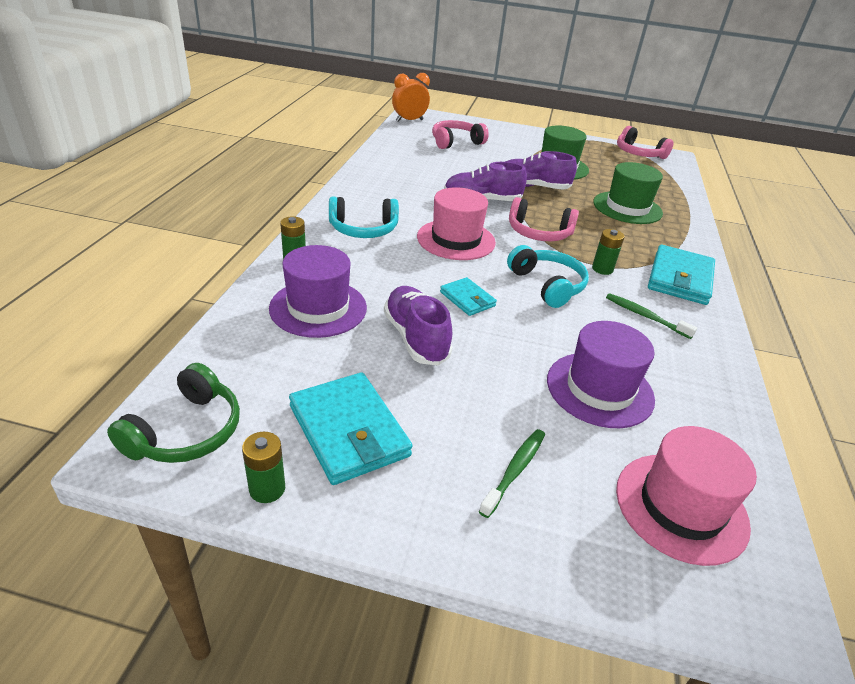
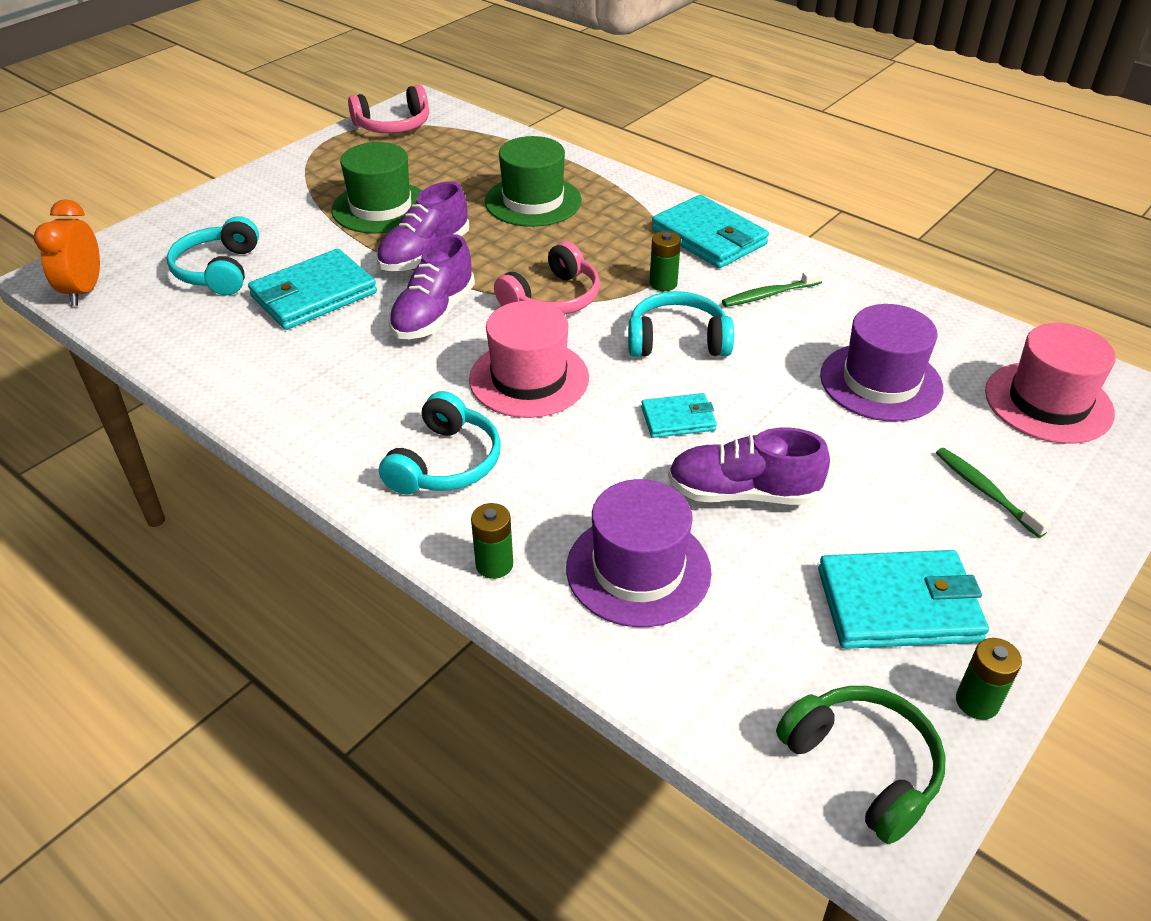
camera: 60 degrees left, 5 degrees up
pink headphones [432,120,489,149] -> turquoise headphones [167,216,259,295]
none -> turquoise wallet [248,249,377,330]

